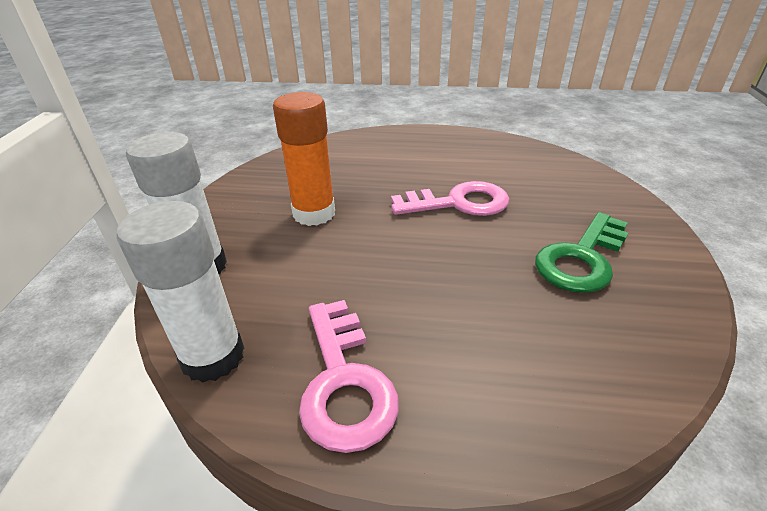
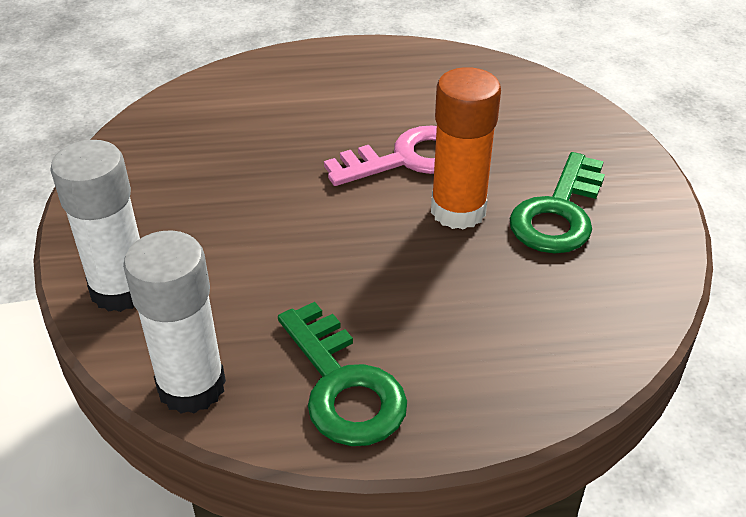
camera: 15 degrees left, 5 degrees up
orange glue stick [273,92,335,226] -> orange glue stick moved to [431,67,501,230]
pink key [299,300,399,453] -> green key [278,302,407,446]

